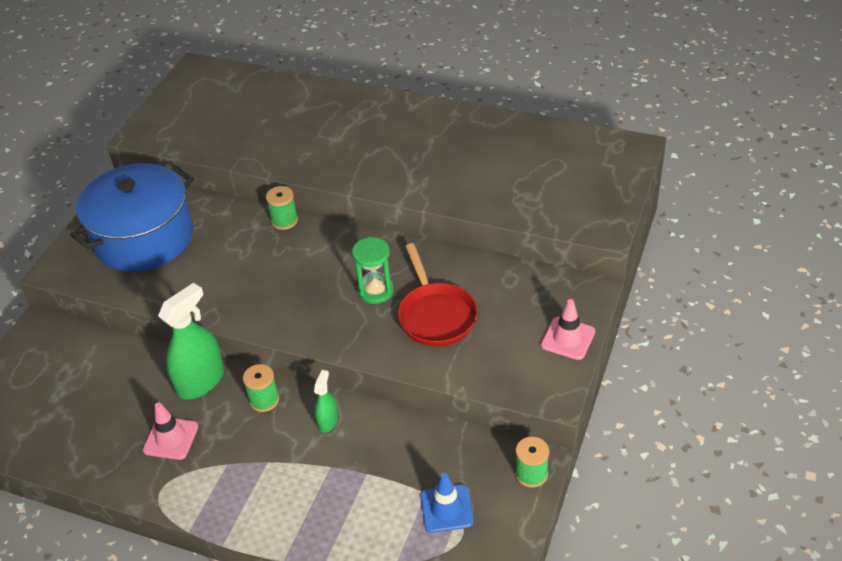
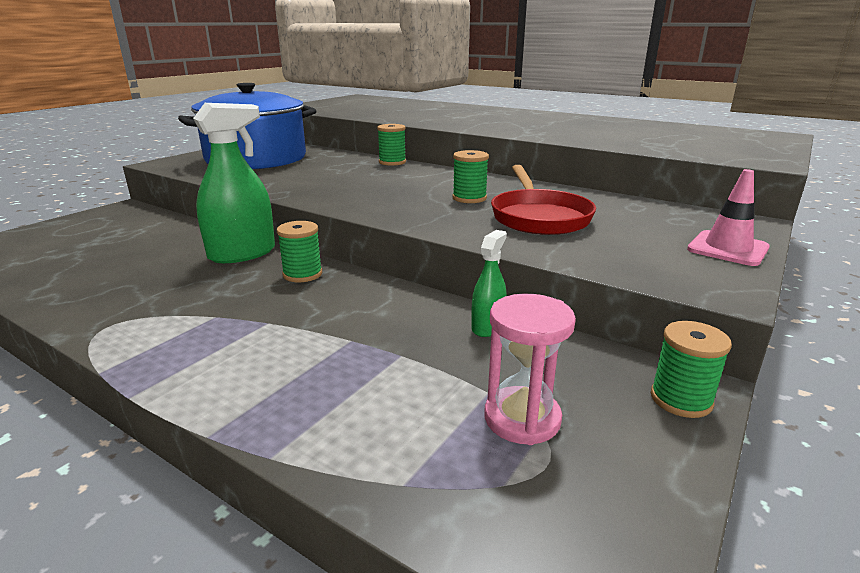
camera: 10 degrees right, 20 degrees down
pink traffic cone [143,402,198,460] -> none
green spray bottle [314,370,338,433] -> green spray bottle moved to [471,230,507,337]
green hourglass [352,237,394,304] -> green spool [452,150,489,203]
blue traffic cone [420,473,474,533] -> pink hourglass [484,293,576,445]

